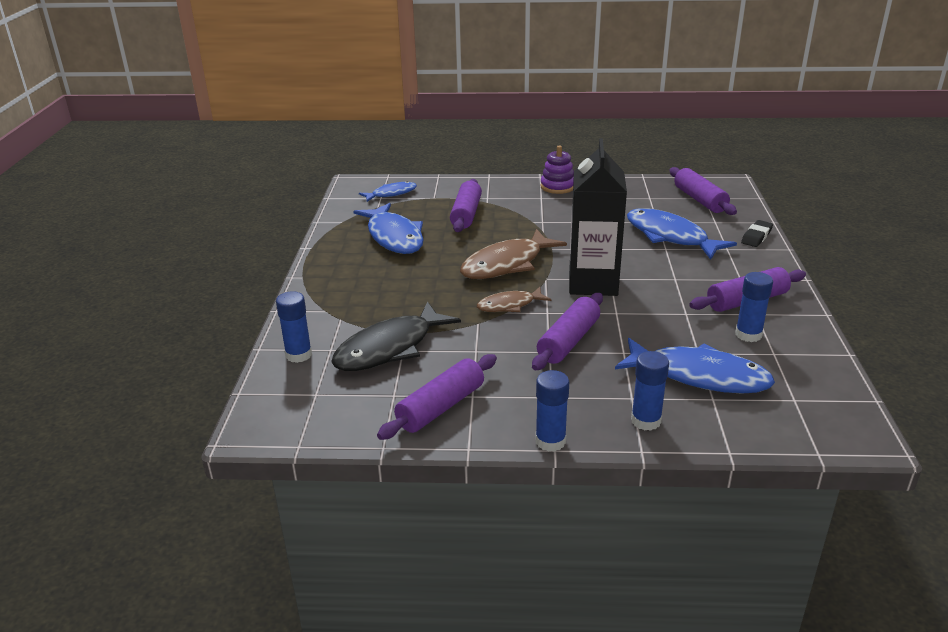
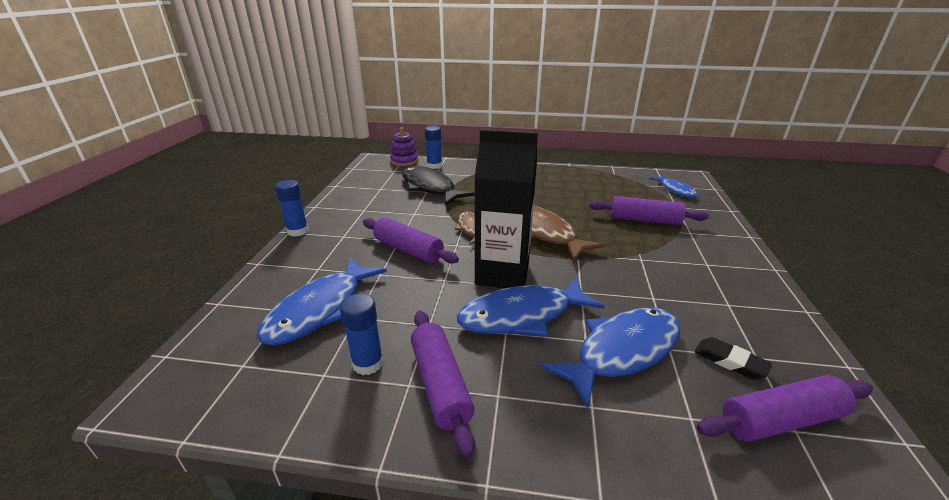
camera: 95 degrees right, 0 degrees up
blue fish [353,203,424,254] -> blue fish moved to [457,277,605,336]
purple rolling pin [377,354,497,440] -> none
purple stacking toy [540,146,574,194] -> purple stacking toy moved to [390,127,418,166]
blue glue stick [631,351,669,431] -> none
black eraser [741,220,773,247] -> black eraser moved to [694,337,772,380]

